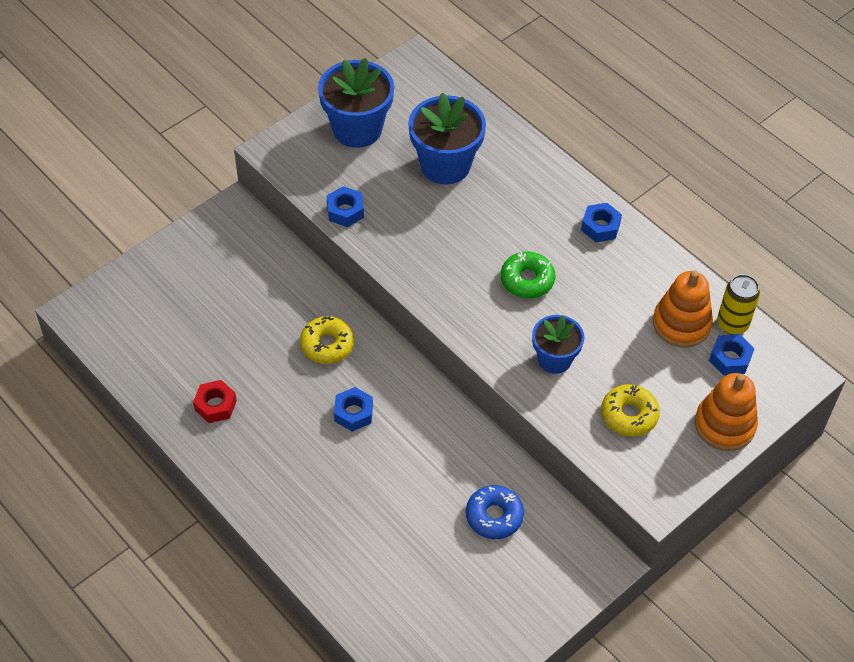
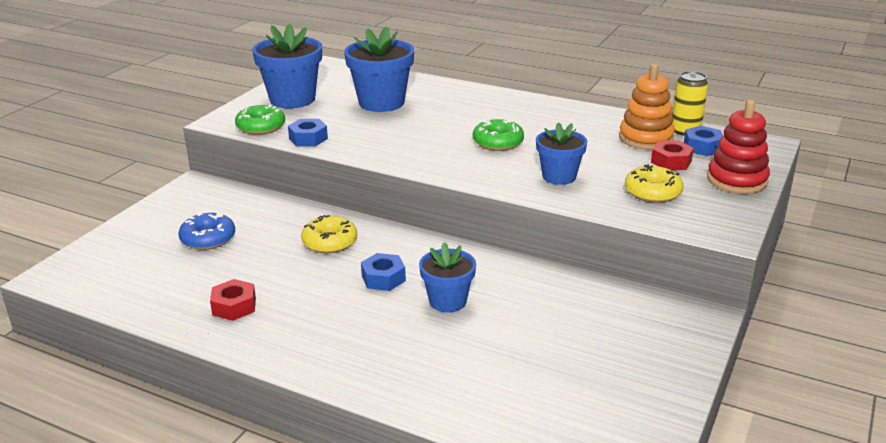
camera: 20 degrees left, 25 degrees down
blue donut [466,485,524,539] -> blue donut moved to [178,213,235,250]
blue nut [581,203,622,242] -> none
orange stacking toy [695,373,758,451] -> red stacking toy [707,100,770,194]
none -> green donut [235,104,285,135]
none -> blue flower pot [419,242,476,313]
none -> red nut [651,140,694,170]

